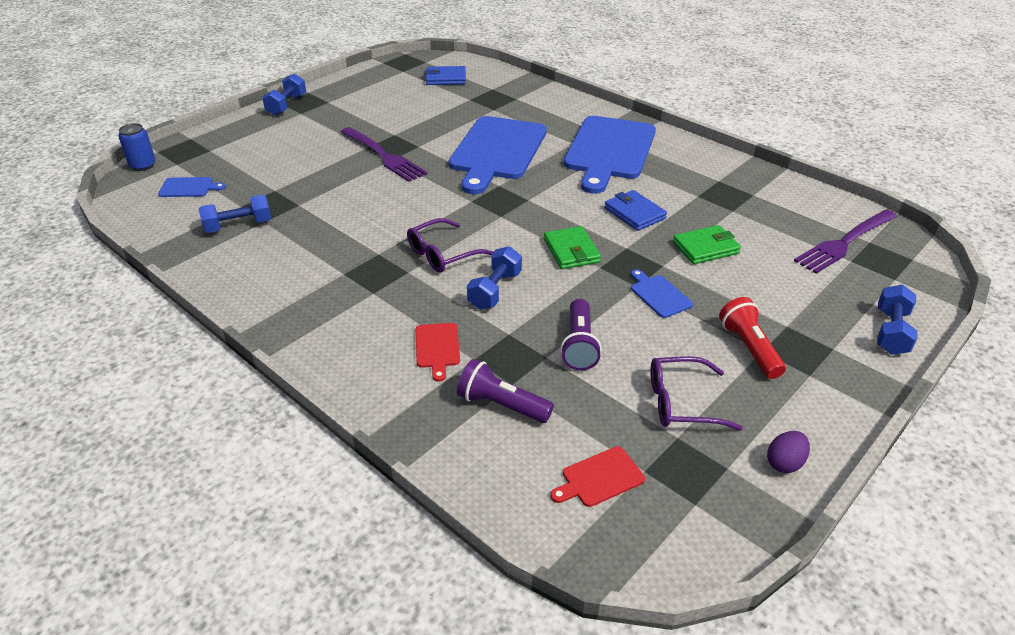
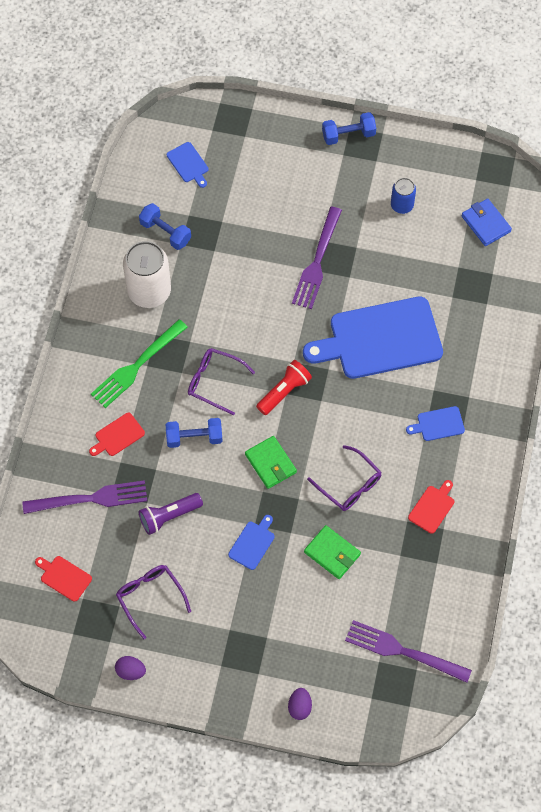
camera: 60 degrees right, 25 degrees up
blue can [118,123,156,171] -> blue can moved to [391,178,416,214]
purple flashlight [457,359,554,423] -> purple fork [22,480,147,514]
green wallet [544,226,601,269] -> green wallet turned 75 degrees counterclockwise [245,436,297,489]
blue cutting board [564,116,656,194] -> blue cutting board [406,406,465,441], size x0.41
blue wallet [604,190,667,231] -> purple glasses [307,445,382,511]
red flashlight [719,297,786,379] -> red flashlight moved to [256,360,312,415]
blue dumbbell [877,284,918,355] -> purple egg [288,688,312,720]
none -> green fork [91,319,188,408]
none -> white can [123,241,171,308]
none -> red cutting board [408,480,454,534]

